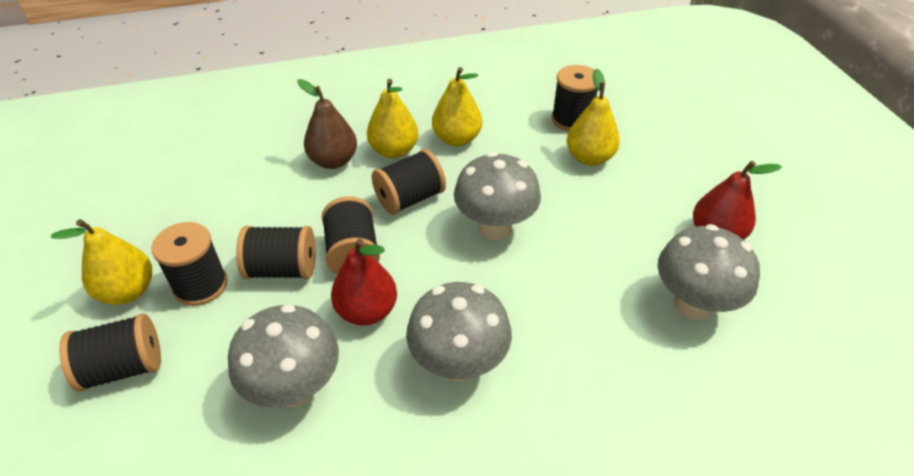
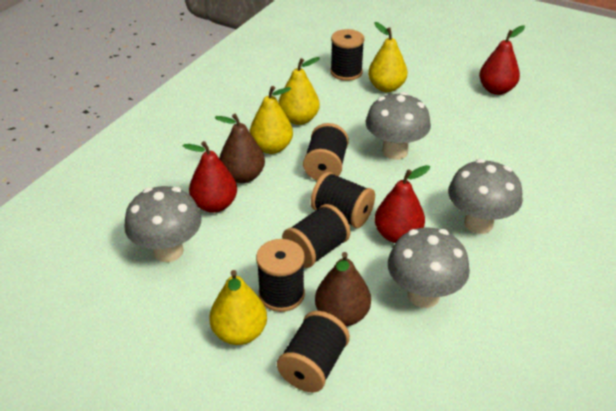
camera: 45 degrees left, 5 degrees down
grey mushroom [658,224,760,320] -> grey mushroom moved to [124,186,202,262]
none -> red pear [183,141,237,213]
none -> brown pear [315,252,371,326]

